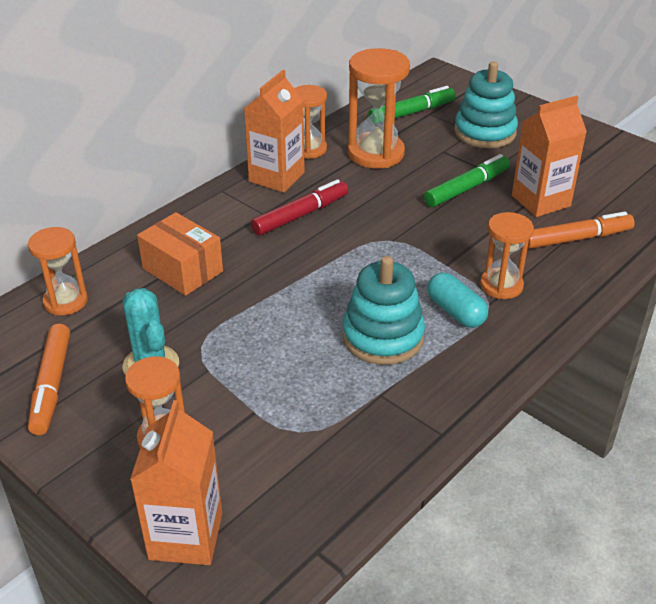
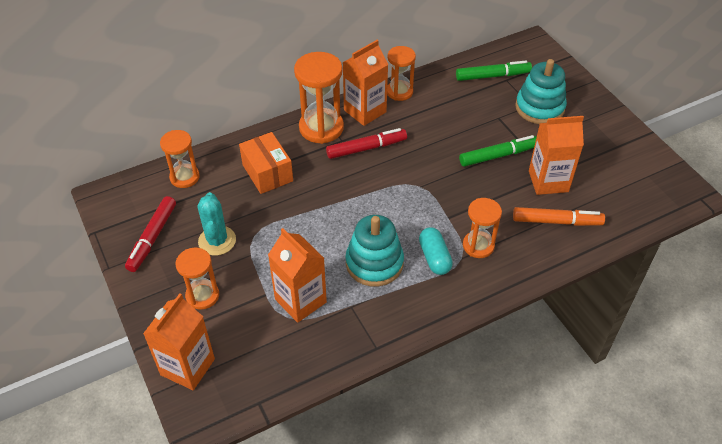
camera: 20 degrees right, 10 degrees up
orange marker [28,324,70,435] -> red marker [125,196,176,272]
orange hourglass [348,48,410,168] -> orange hourglass moved to [294,52,344,144]
none -> orange carton [268,228,327,323]

